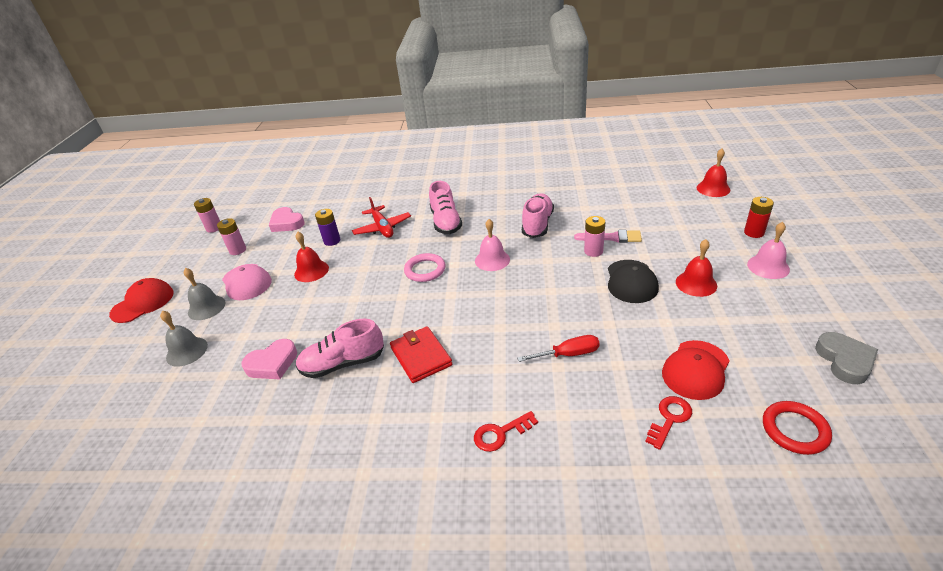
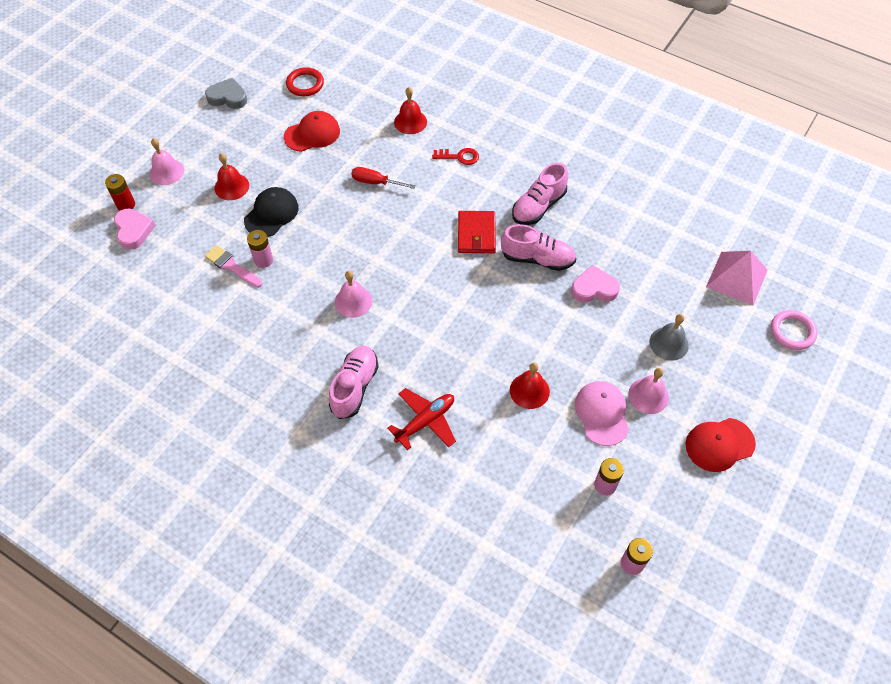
camera: 155 degrees left, 20 degrees up
grey bell [184,268,225,320] -> pink bell [628,368,669,414]
pink heart [269,207,305,232] -> pink heart moved to [114,209,156,250]
purple battery [315,209,340,246] -> none
red plane [352,197,411,238] -> red plane turned 45 degrees clockwise [387,388,456,450]
pink ring [404,253,445,282] -> pink ring moved to [771,310,817,350]
pink shoe [522,193,554,238] -> pink shoe moved to [512,163,568,225]
red key [645,396,692,450] -> none
red bell [697,148,730,197] -> red bell moved to [394,87,427,134]
grey heart [815,332,878,384] -> grey heart turned 75 degrees clockwise [205,77,247,109]
none -> pink pyramid [706,251,768,306]

